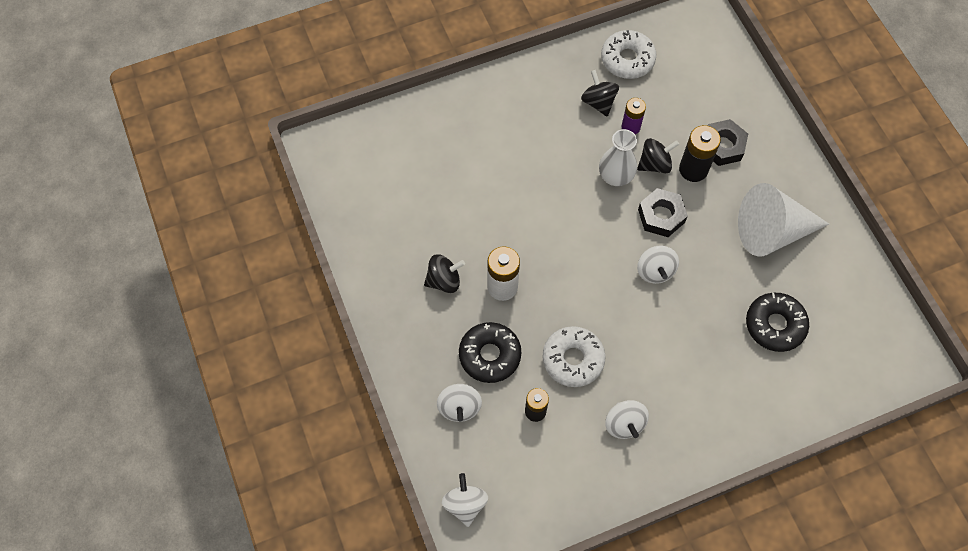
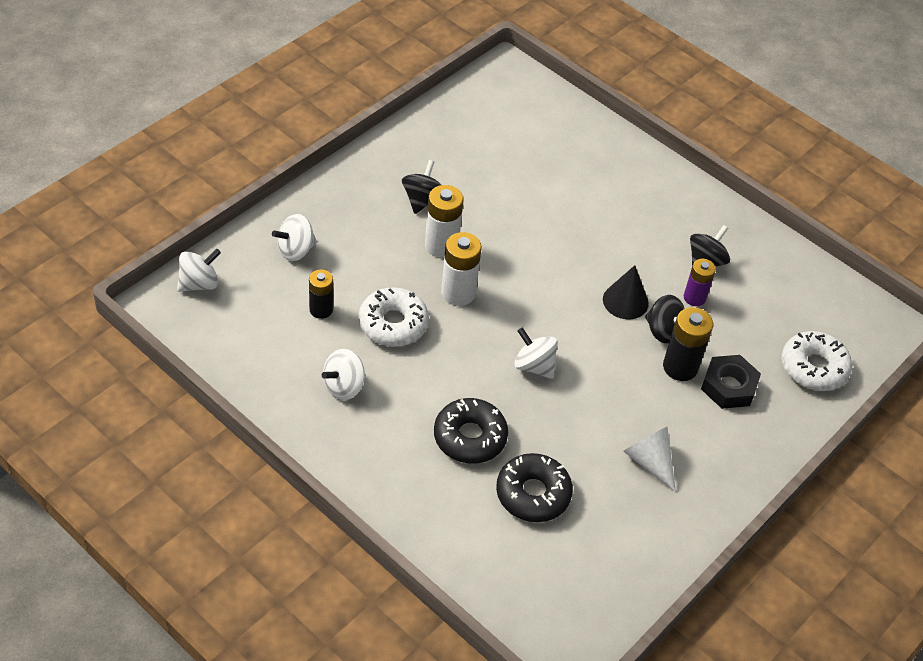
camera: 60 degrees right, 15 degrees down
black spinning top [424,254,465,293] -> black spinning top turned 120 degrees counterclockwise [402,160,441,214]
black donut [459,322,521,383] -> black donut moved to [434,398,508,463]
white vase [599,129,637,186] -> black cone [603,265,649,319]
white donut [601,30,656,79] -> white donut moved to [781,331,852,391]
white spinning top [637,246,679,284] -> white spinning top turned 75 degrees clockwise [514,327,558,379]
black nut [638,188,688,237] -> none
white cone [738,183,829,256] -> white cone [623,427,676,492], size x0.56
none -> white battery [441,232,482,306]

